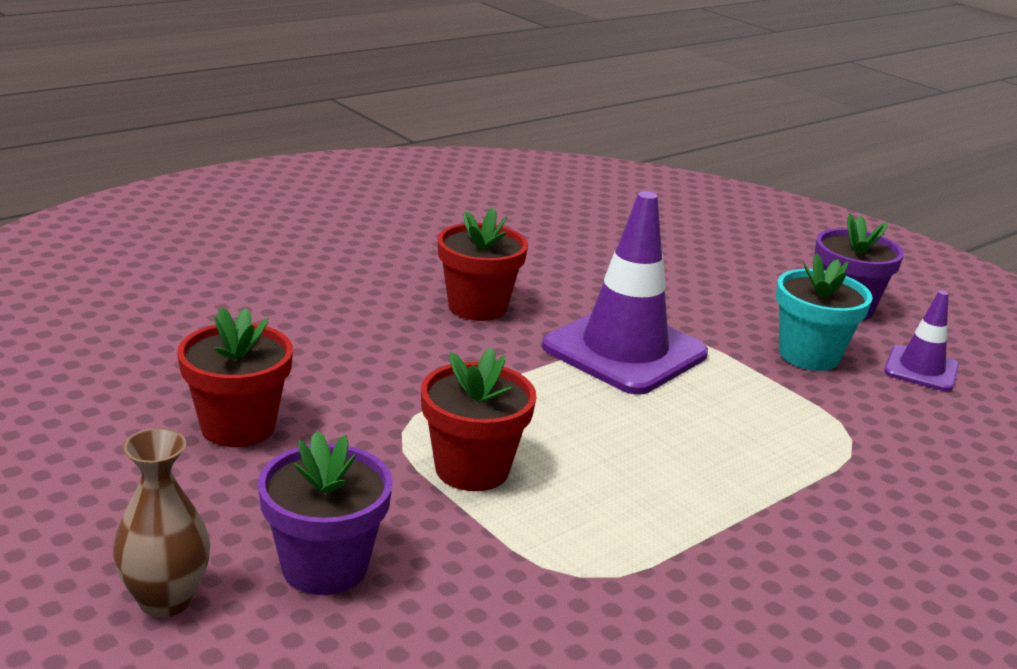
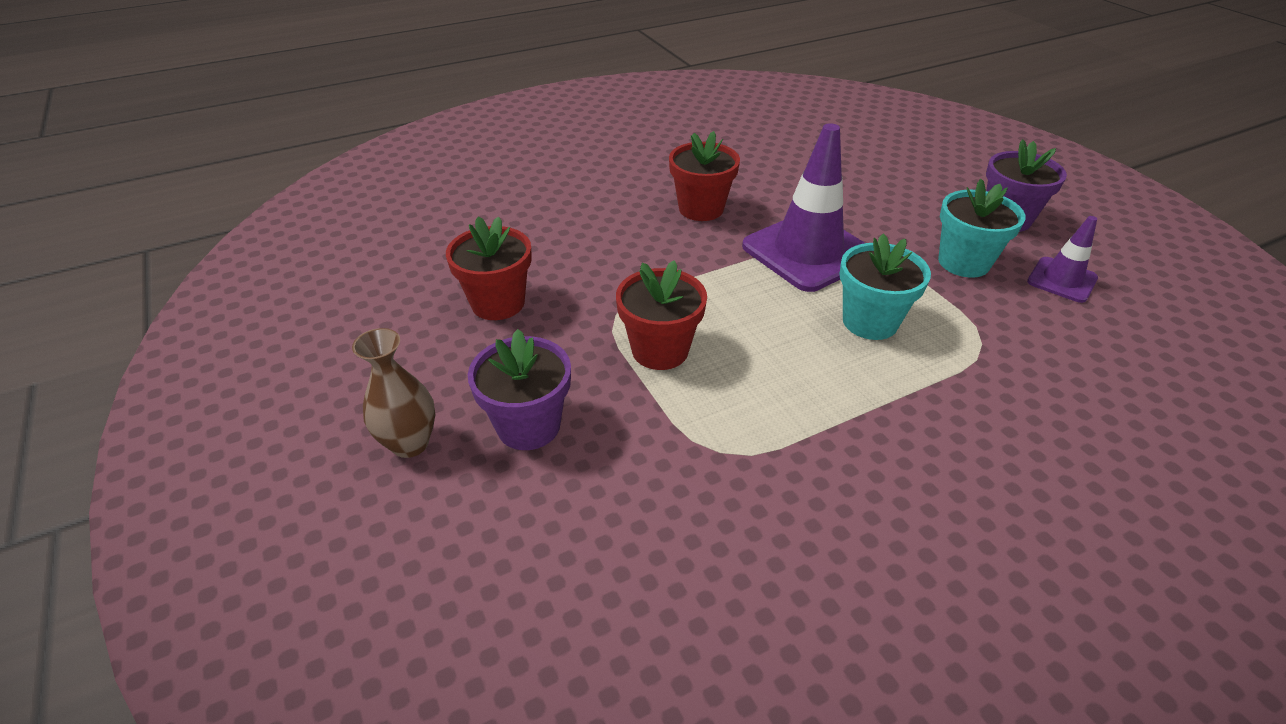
camera: 15 degrees right, 15 degrees up
none -> turquoise flower pot [840,234,931,340]

